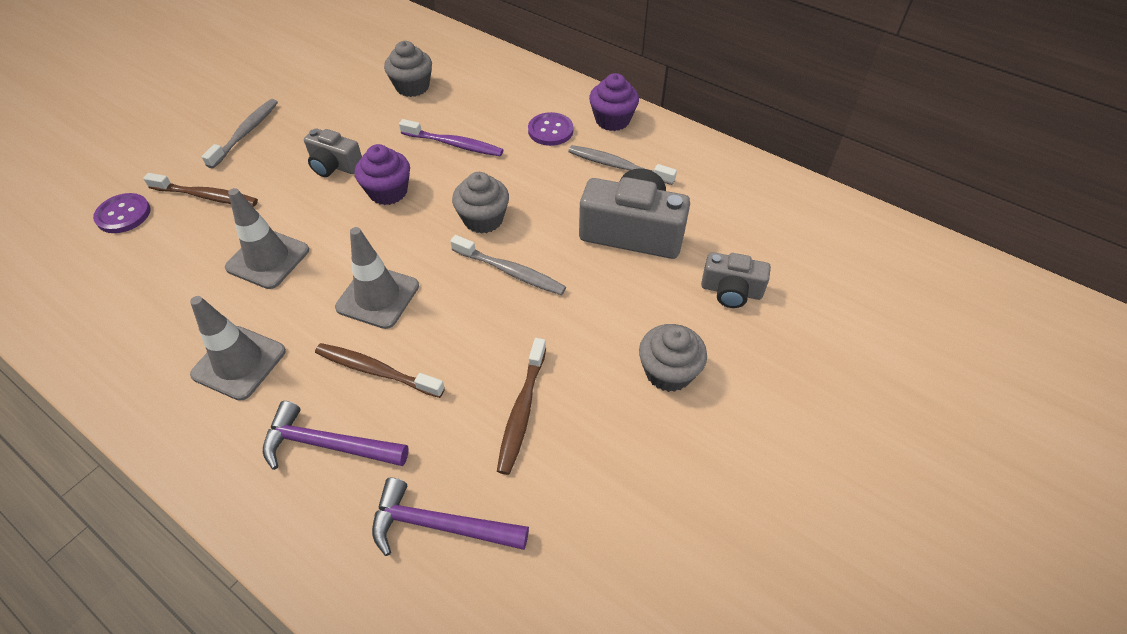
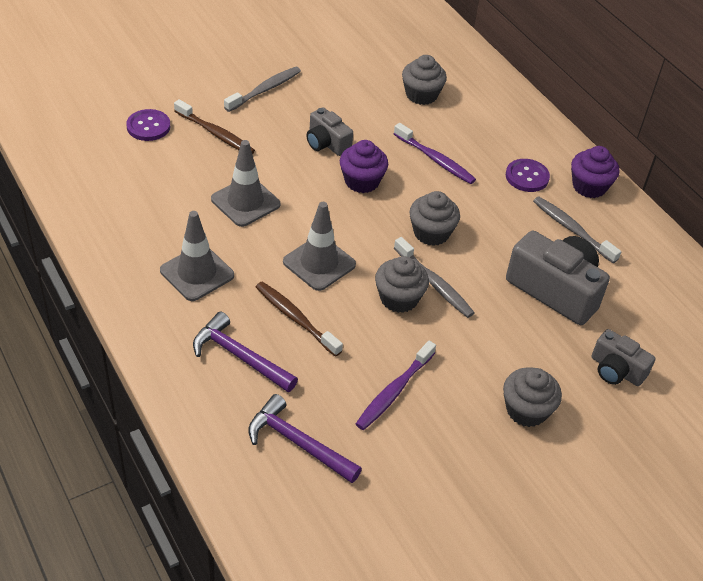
camera: 20 degrees right, 5 degrees down
brown toothbrush [497,338,546,475] -> purple toothbrush [356,341,436,430]
none -> grey cupcake [375,256,429,313]

